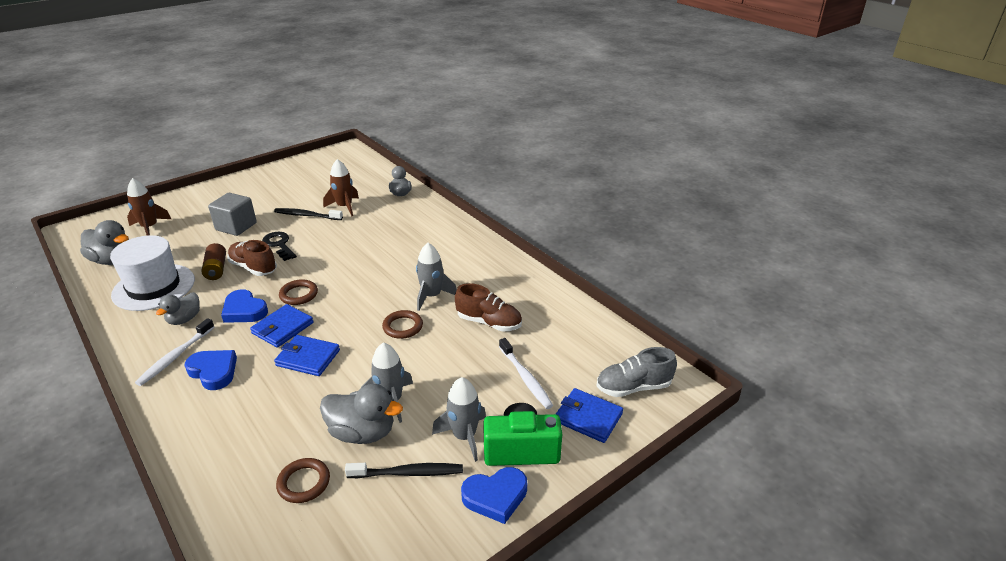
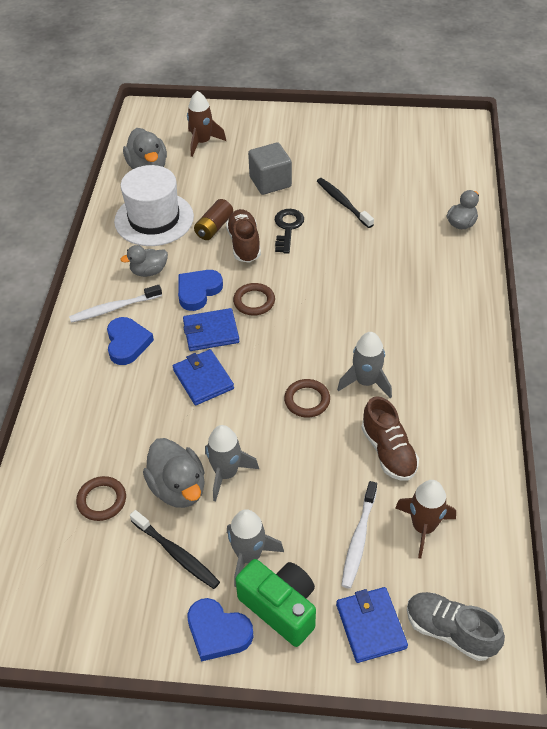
camera: 45 degrees right, 15 degrees up
blue heart [221,289,268,323] -> blue heart turned 45 degrees clockwise [178,270,223,311]
brown rocket [323,159,359,216] -> brown rocket moved to [395,480,456,559]

